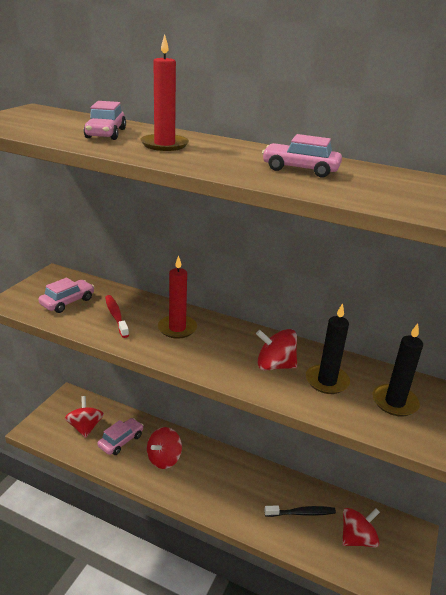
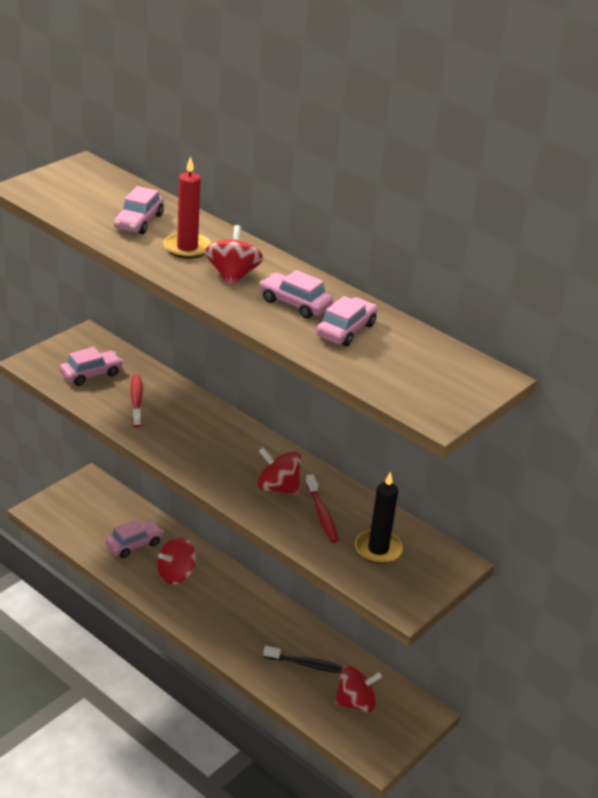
camera: 15 degrees right, 5 degrees up
red spinning top [65,396,104,438] -> red spinning top moved to [205,225,264,286]
red candle [158,255,197,339] -> none
black candle [306,303,350,394] -> red toothbrush [306,474,339,543]
none -> pink car [316,296,378,347]

